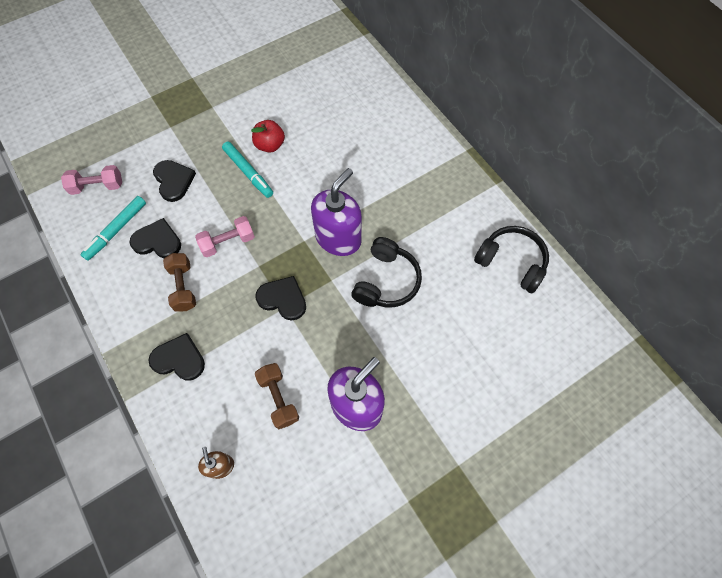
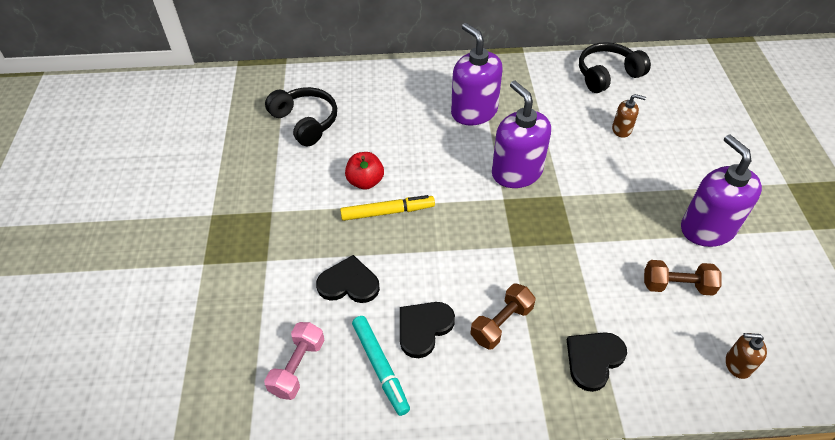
camera: 60 degrees left, 15 degrees down
brown dumbbell [163,253,196,312] -> brown dumbbell turned 60 degrees counterclockwise [470,284,536,349]
pink dumbbell [195,216,255,257] -> none
turquoise marker [222,142,273,198] -> yellow marker [340,195,435,221]
black heart [255,276,306,321] -> none
black headphones [351,237,422,308] -> black headphones moved to [265,87,337,146]
none -> purple soap dispenser [451,23,502,126]
none -> brown soap dispenser [612,94,646,138]

